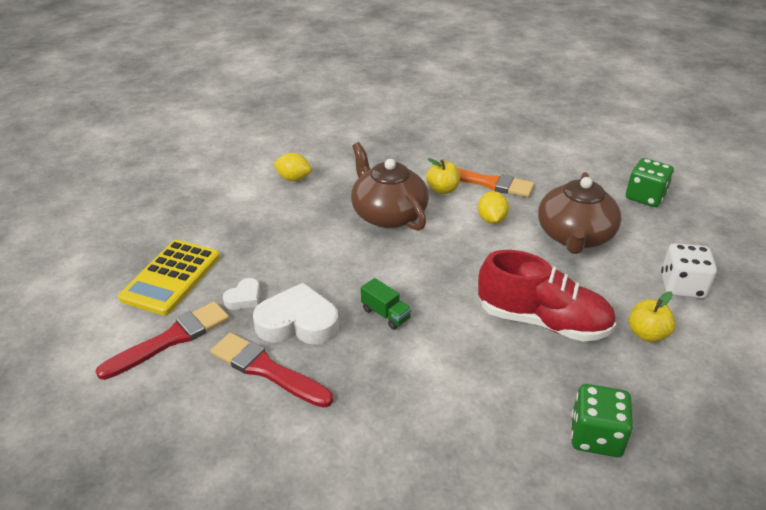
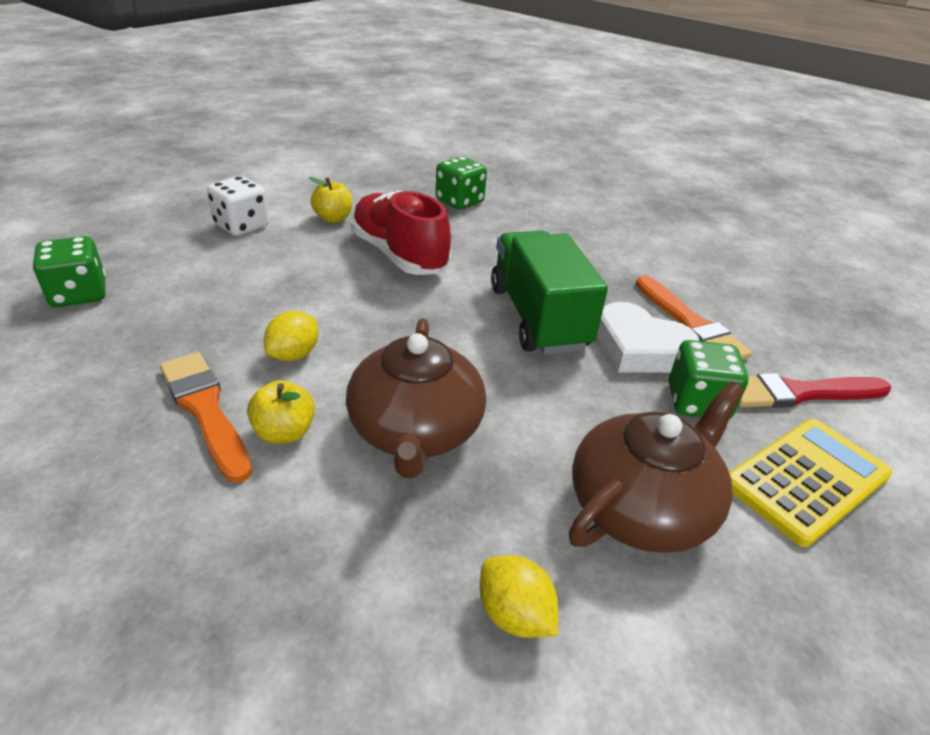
camera: 150 degrees left, 0 degrees up
red brush [210,333,333,408] -> orange brush [636,275,752,360]
white heart [223,278,260,310] -> green dice [669,340,748,419]
green truck [361,278,412,330] -> green truck [491,231,608,355], size x2.41
brown teapot [538,172,621,254] -> brown teapot moved to [569,381,744,553]

